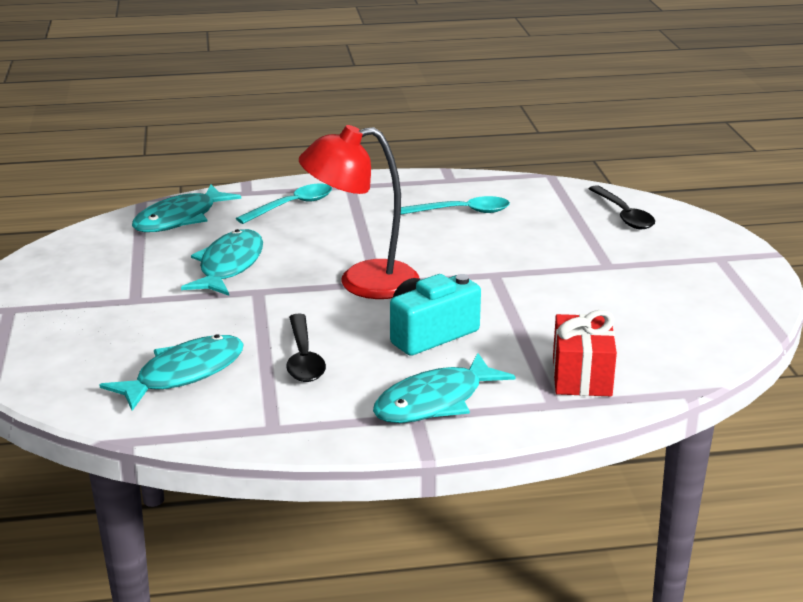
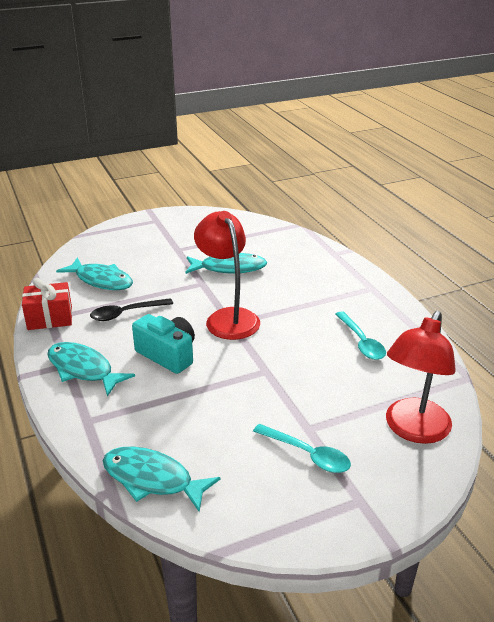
camera: 75 degrees right, 5 degrees up
turquoise fish [132,184,241,232] -> turquoise fish moved to [103,446,221,512]
turquoise spoon [236,184,332,224] -> turquoise spoon moved to [253,424,351,473]
red gift [553,310,617,396] -> red gift moved to [22,278,72,330]
black spoon [589,185,655,229] -> red lamp [386,311,456,444]

